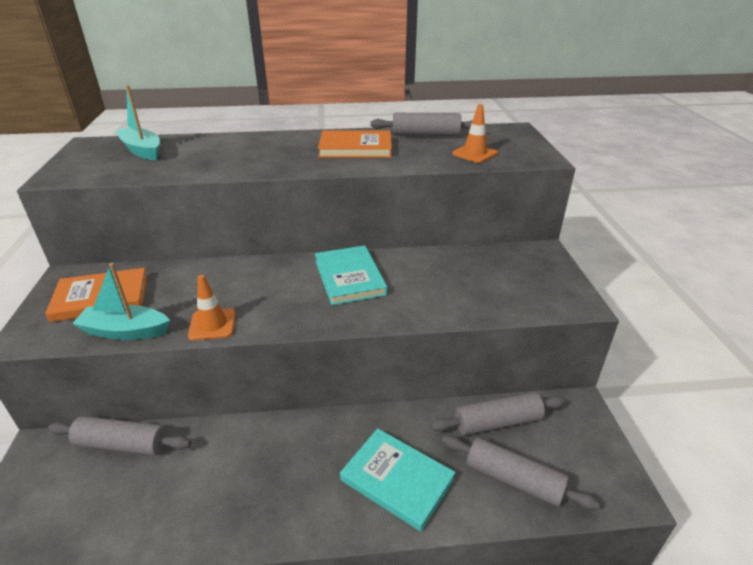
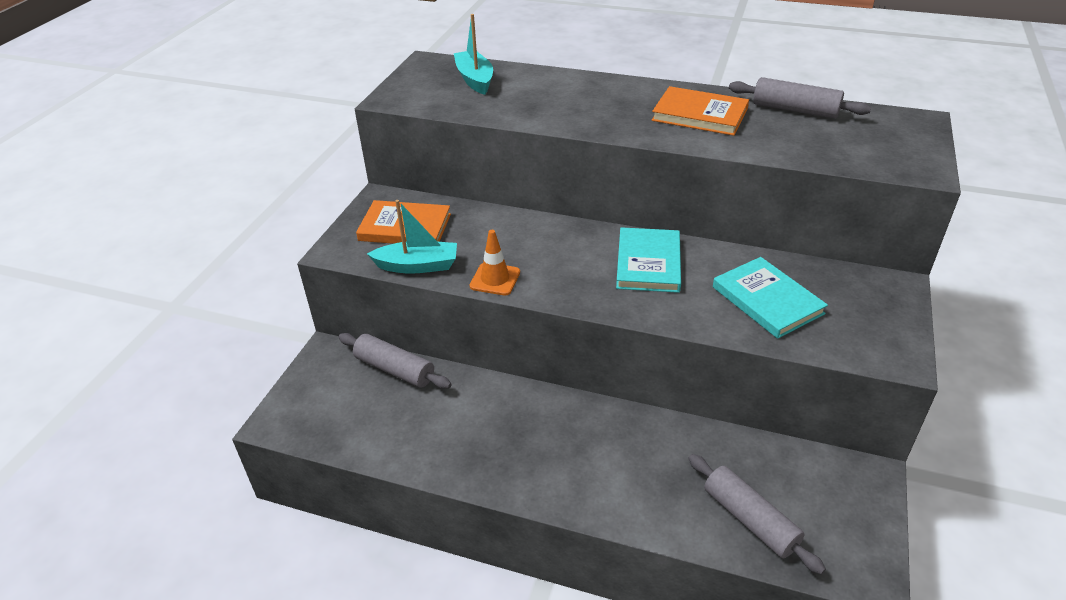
camera: 25 degrees right, 5 degrees up
turquoise boat [72,263,170,340] -> turquoise boat turned 150 degrees clockwise [367,200,457,274]
turquoise book [340,428,456,531] -> turquoise book moved to [713,257,828,339]
grey rolling pin [431,392,565,435] -> none
orange traffic cone [452,104,498,163] -> none

